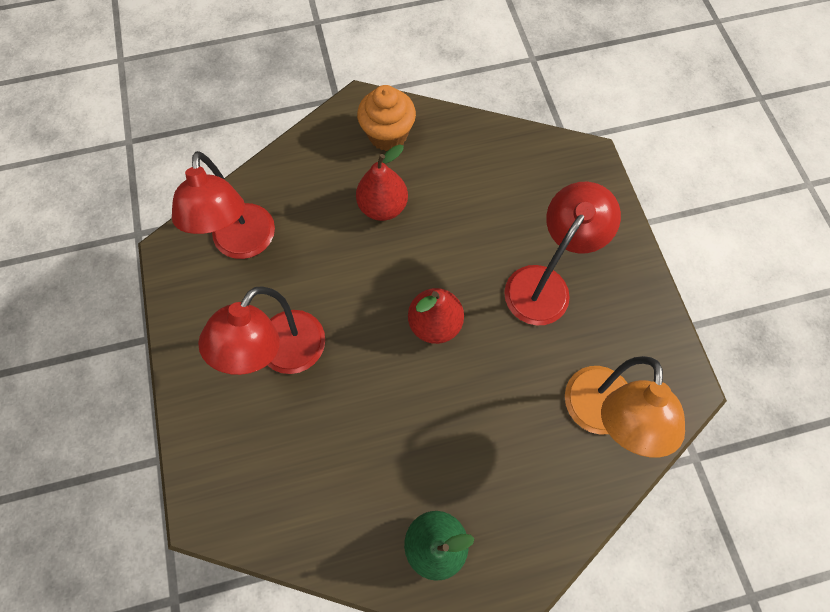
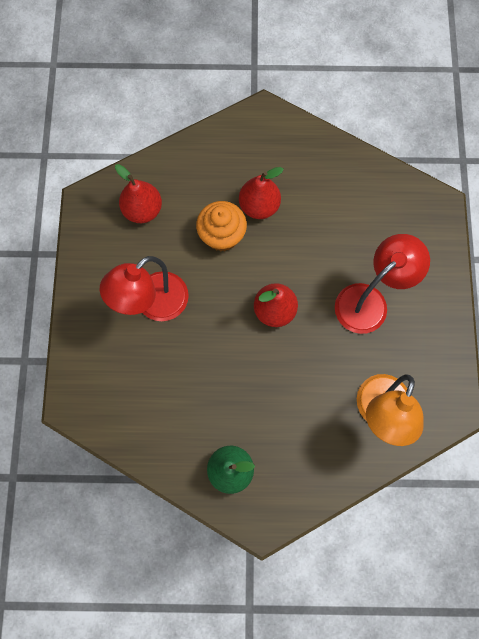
camera: 15 degrees right, 5 degrees up
red lamp [172,151,275,259] -> red pear [115,164,162,223]
orange cupcake [357,85,416,151] -> orange cupcake moved to [196,201,247,251]

